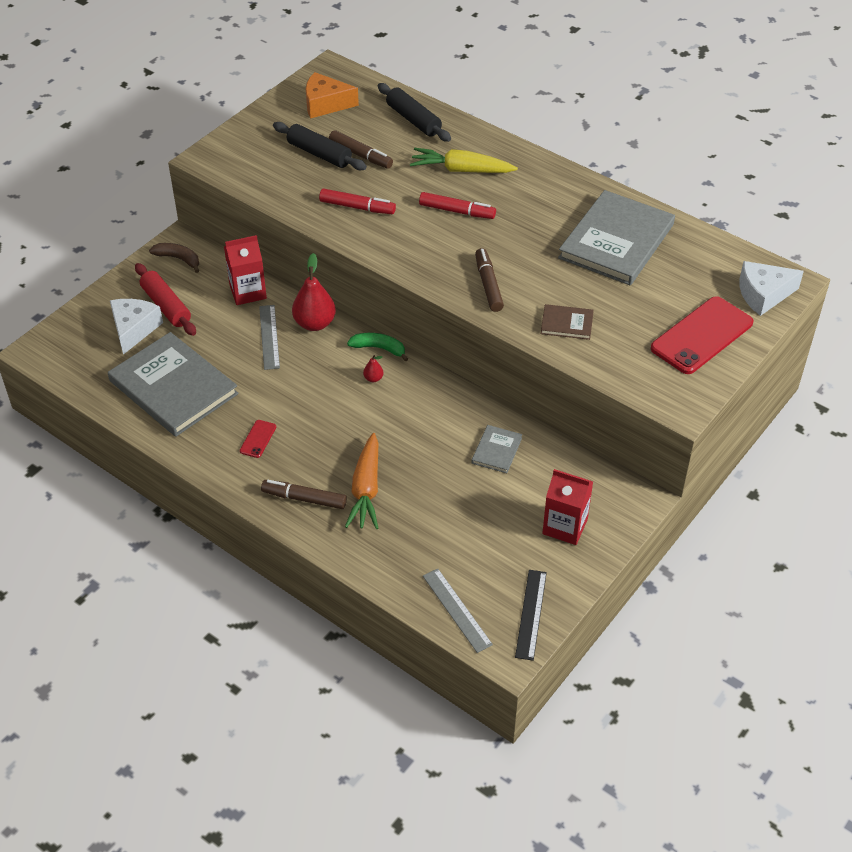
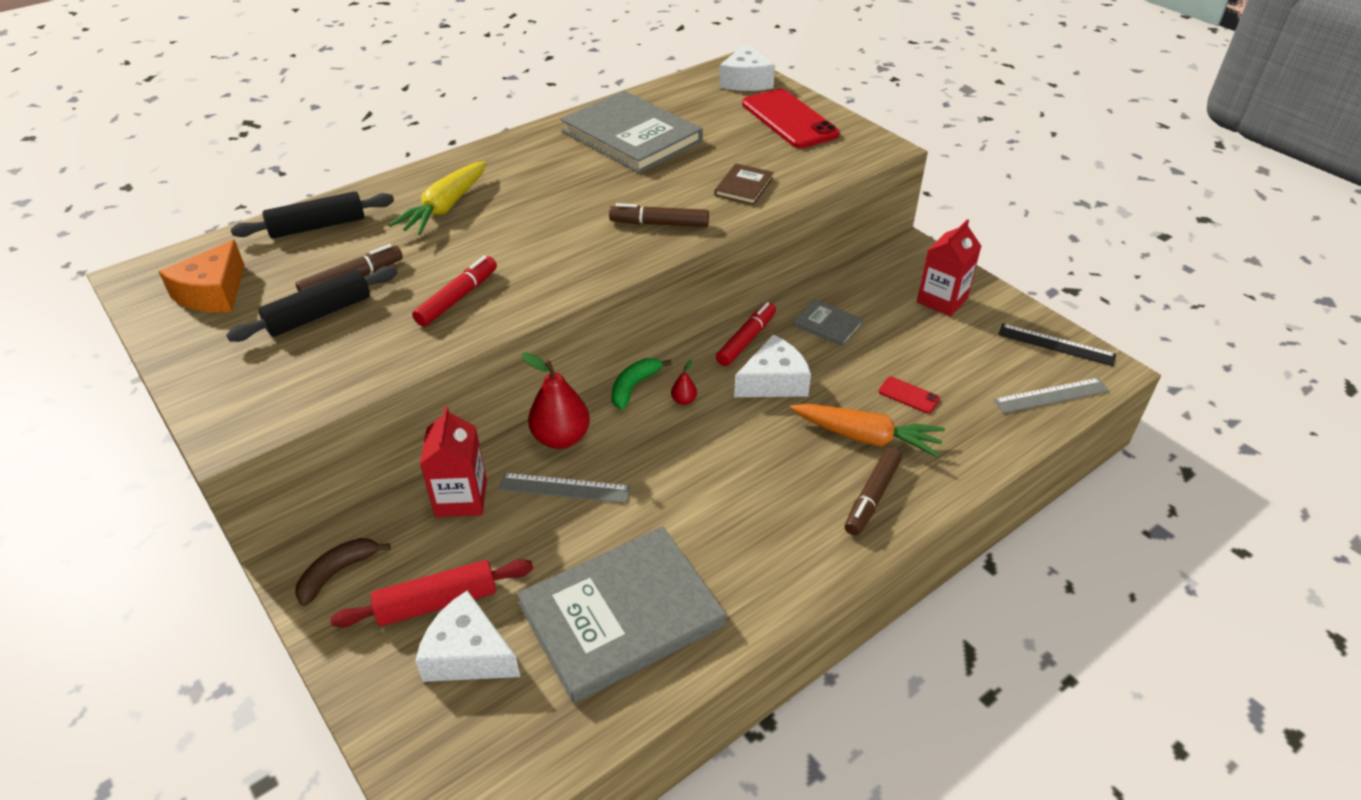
camera: 75 degrees left, 5 degrees down
red phone [240,420,276,458] -> red phone moved to [879,377,940,414]
red marker [419,192,496,219] -> red marker moved to [716,302,776,366]
none -> white cheese [734,335,811,397]

